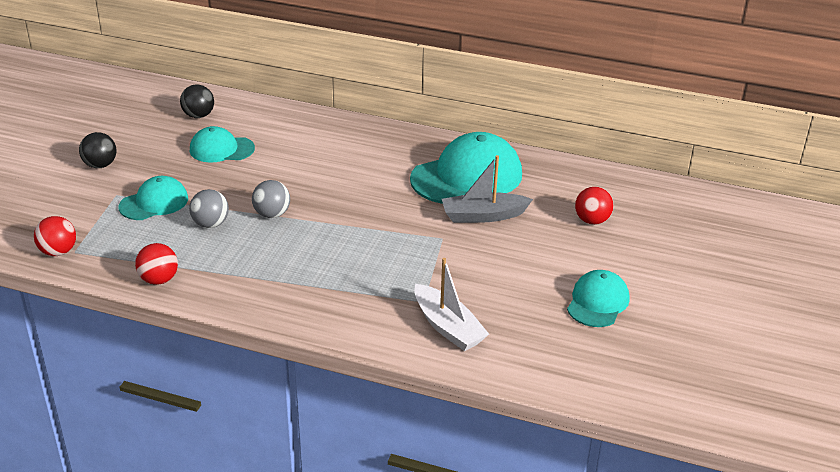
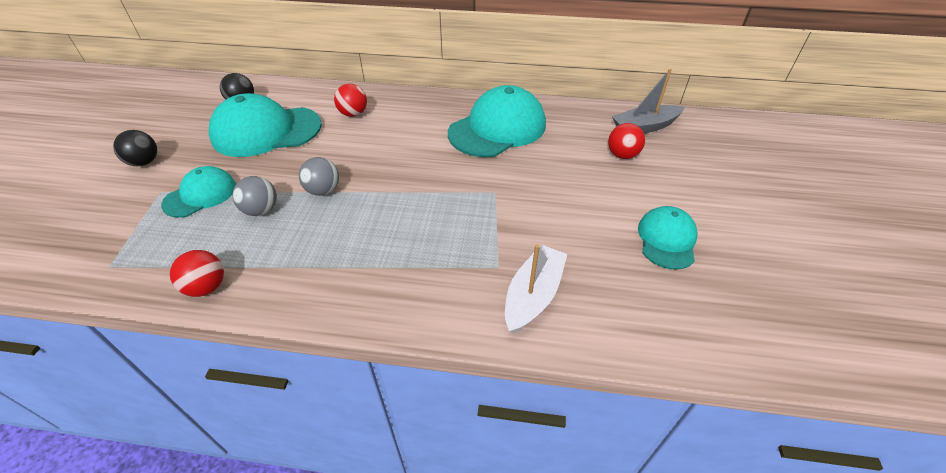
camera: 10 degrees left, 10 degrees up
red ball [34,216,76,256] -> red ball moved to [334,84,367,117]
turquoise cap [190,126,255,162] -> turquoise cap [209,93,322,157], size x1.75
white boat [414,258,489,351] -> white boat turned 105 degrees counterclockwise [505,244,567,333]
grey boat [442,155,533,223] -> grey boat moved to [612,69,685,133]

